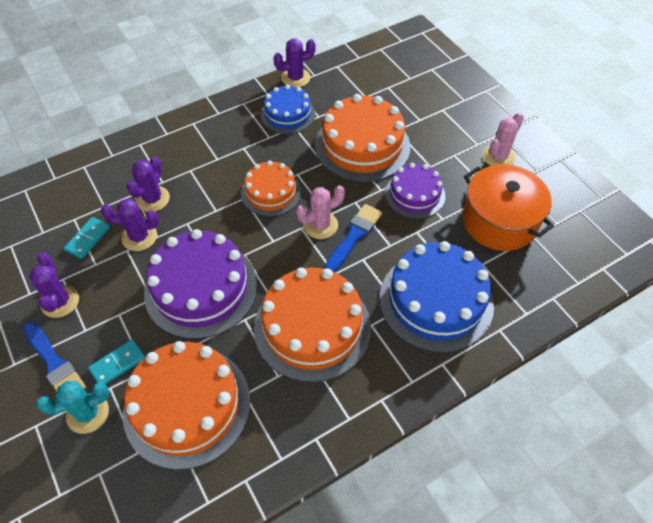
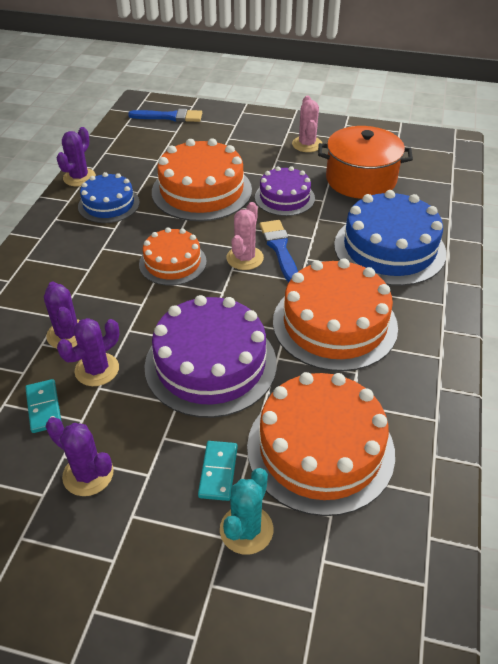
camera: 45 degrees left, 10 degrees down
blue brush [23,322,86,392] -> blue brush moved to [128,109,202,122]

